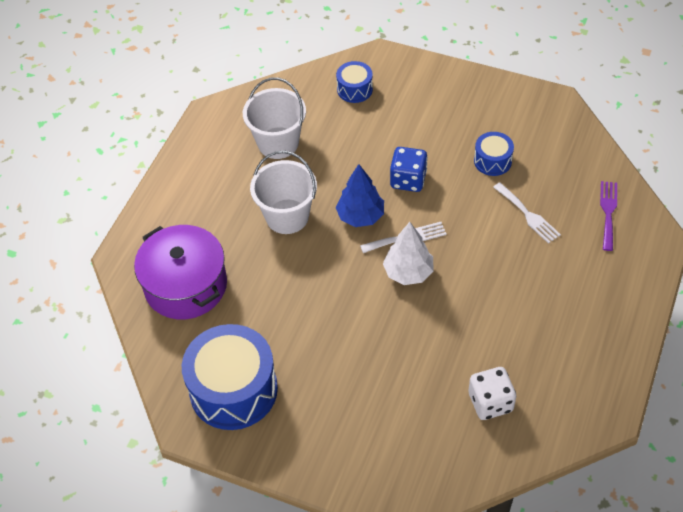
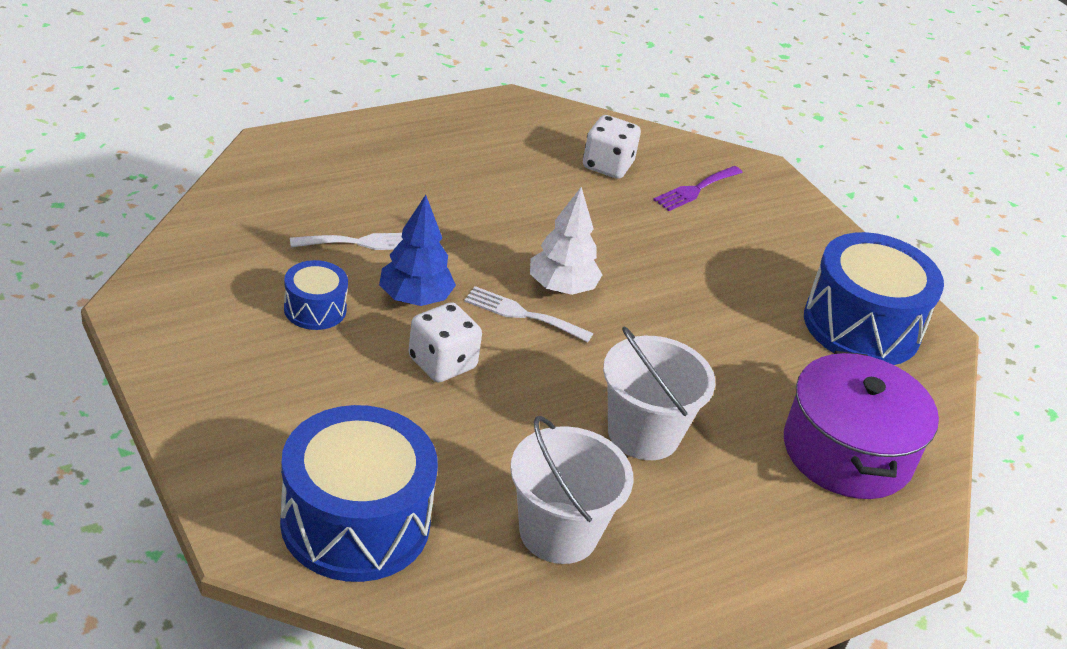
camera: 150 degrees left, 15 degrees down
blue tree [335,164,384,227] -> blue tree moved to [379,195,456,306]
blue drum [336,61,373,103] -> blue drum [280,405,438,582], size x2.04
blue dice [390,147,428,192] -> white dice [409,302,482,382]
white fork [493,182,561,244] -> white fork turned 75 degrees clockwise [290,233,403,250]
purple fork [600,181,617,251] -> purple fork moved to [653,166,743,211]

